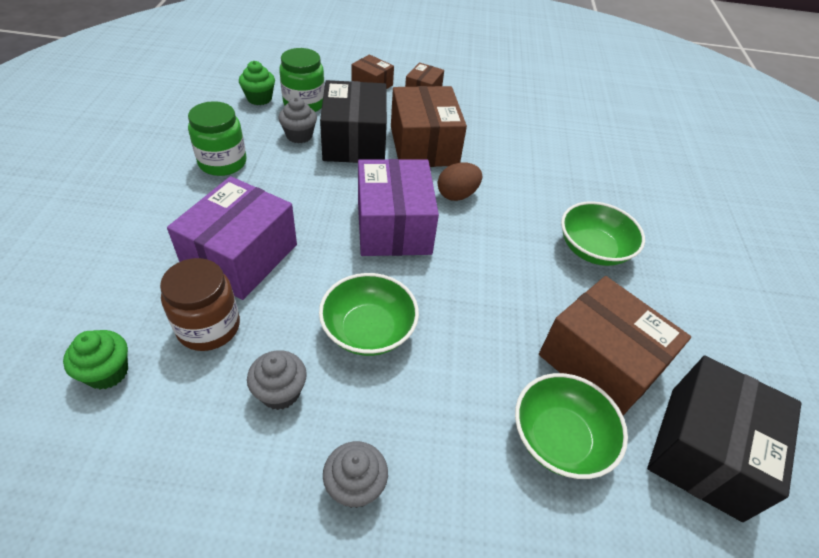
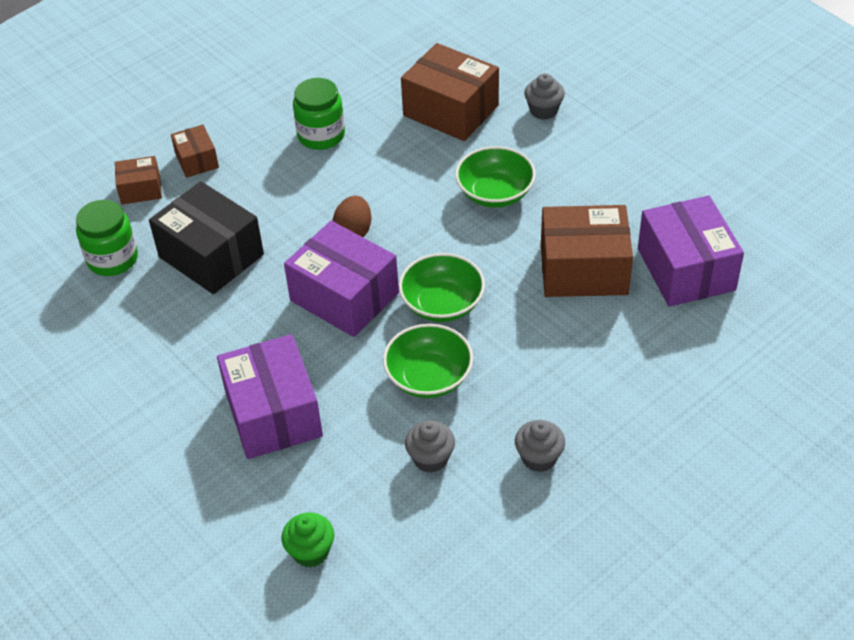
camera: 40 degrees left, 0 degrees up
brown jar [160,258,240,351] -> none
green jar [188,101,246,176] -> green jar moved to [293,78,345,150]
green cupcake [239,61,275,105] -> none
grey cupcake [278,97,317,143] -> grey cupcake moved to [524,73,565,120]
brown box [391,86,467,167] -> brown box moved to [401,43,499,141]
green bowl [515,373,628,479] -> green bowl moved to [399,253,485,322]
black box [647,356,801,522] -> purple box [638,195,744,307]

